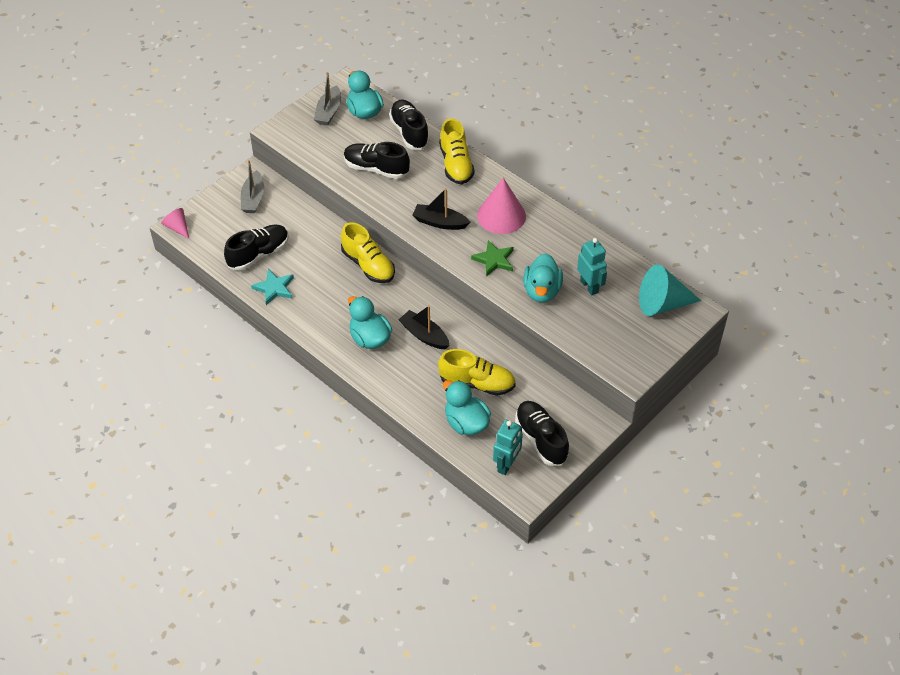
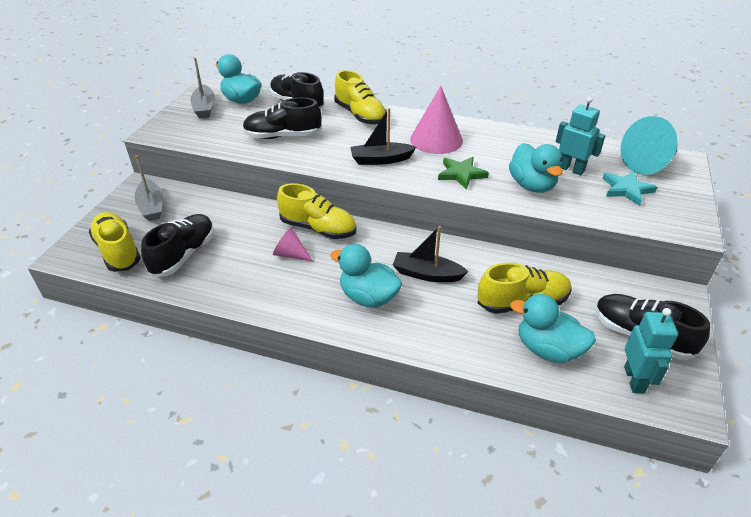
camera: 25 degrees left, 10 degrees down
pink cone [161,208,189,239] -> pink cone moved to [273,227,313,261]
turquoise star [251,269,294,305] -> turquoise star moved to [602,171,657,206]
none -> yellow shoe [89,212,141,272]

